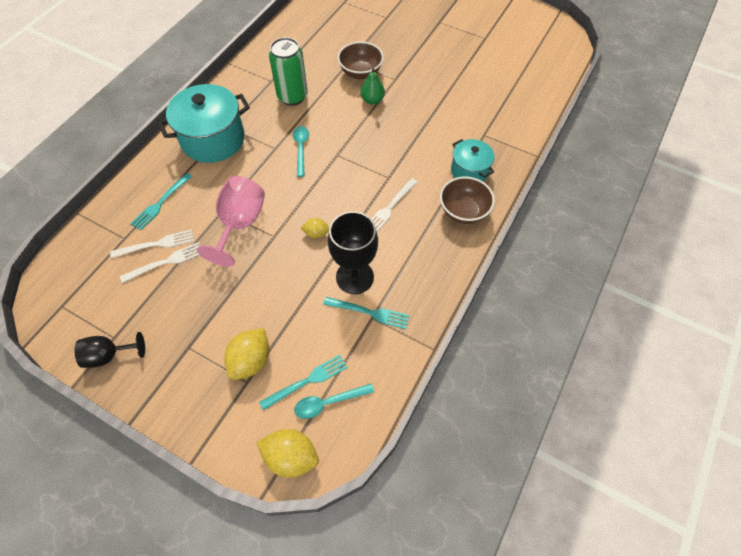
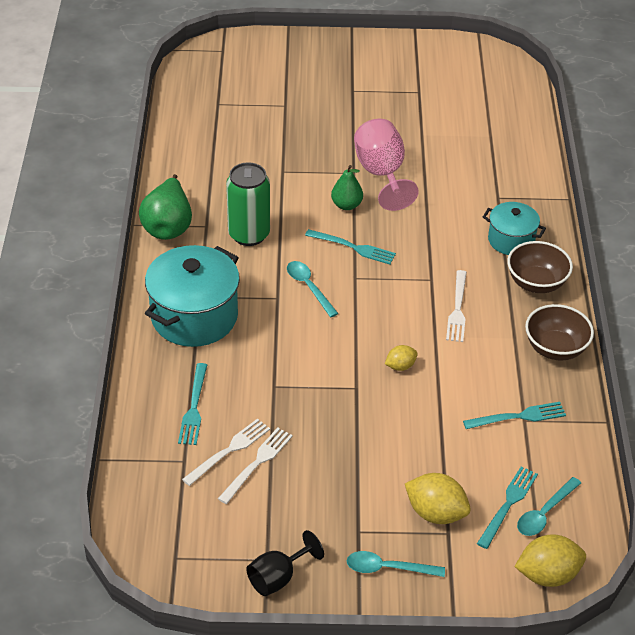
camera: 30 degrees left, 15 degrees down
pink goblet [197,176,265,267] -> pink goblet moved to [354,119,419,211]
yellow lemon [224,328,269,380] -> yellow lemon turned 60 degrees counterclockwise [405,473,471,524]
black goblet [328,211,378,294] -> none
brown bowl [338,41,384,79] -> brown bowl moved to [525,304,594,360]
none -> green pear [139,174,192,240]
none -> turquoise fork [305,229,396,265]
none -> turquoise spoon [347,551,445,577]

